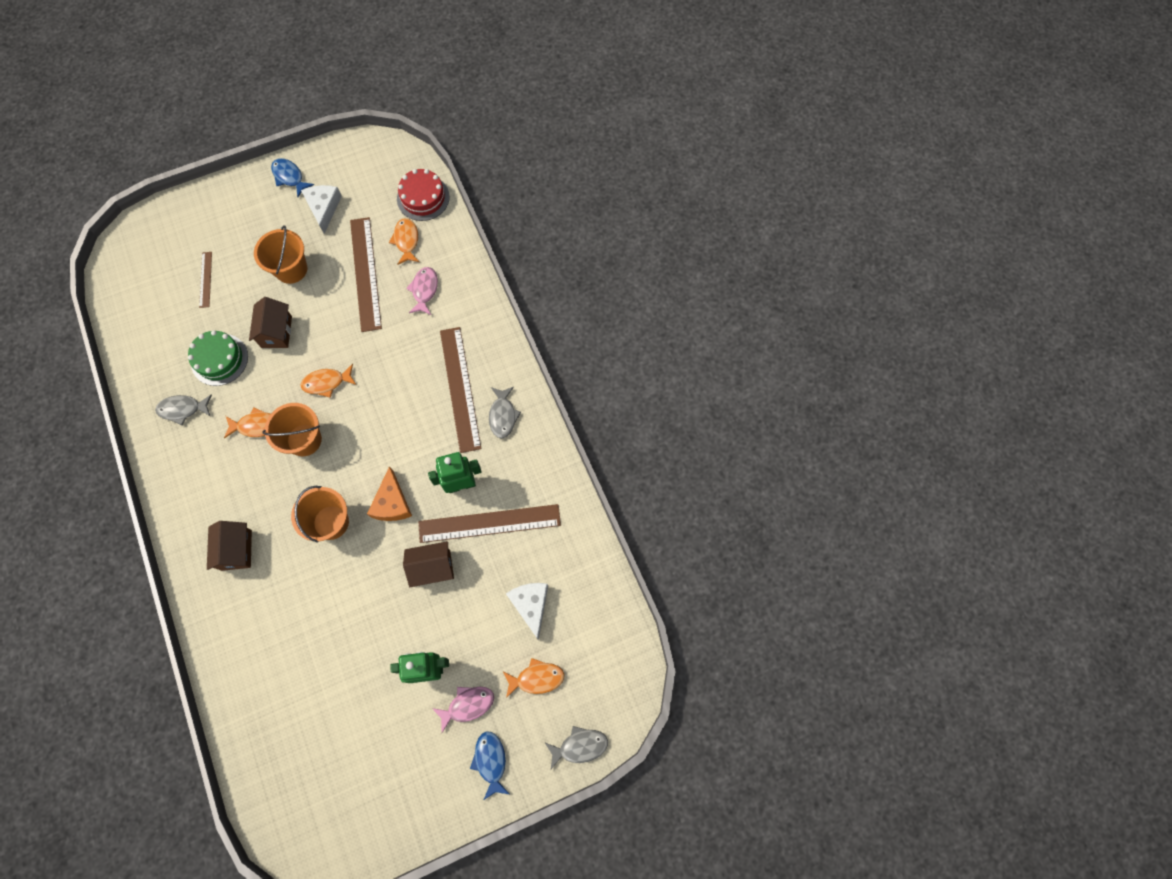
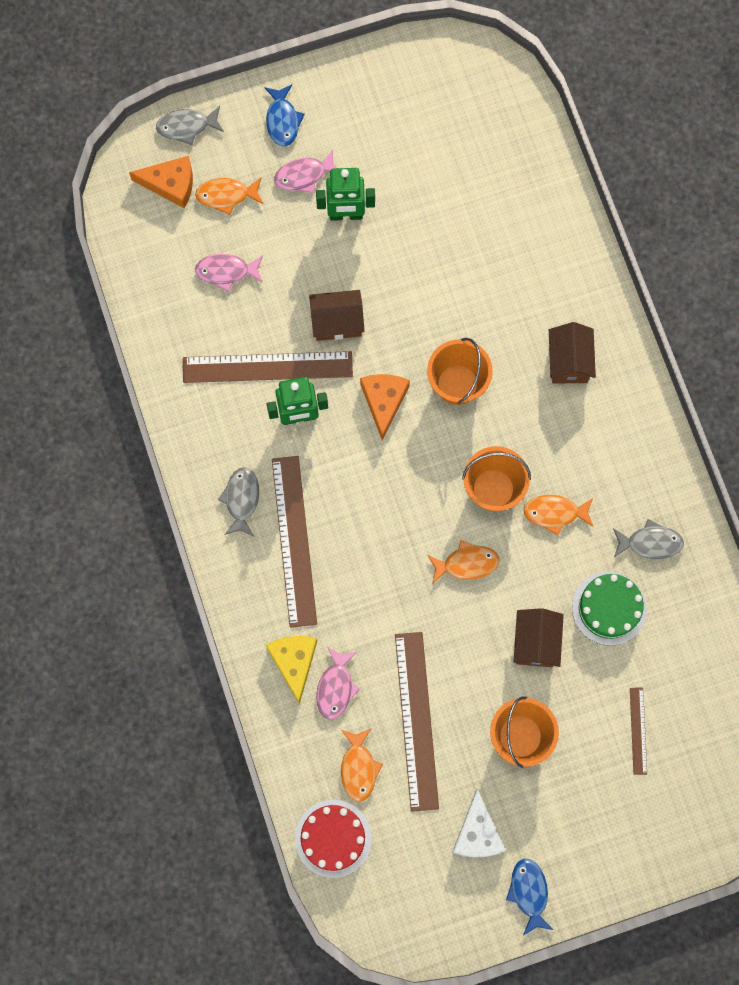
camera: 175 degrees left, 5 degrees up
blue fish [271,158,314,197] -> blue fish turned 150 degrees counterclockwise [506,859,553,935]
white cheese [506,583,548,640] -> pink fish [195,254,263,292]
none -> orange cheese [129,156,193,208]
none -> yellow cheese [266,636,317,704]

